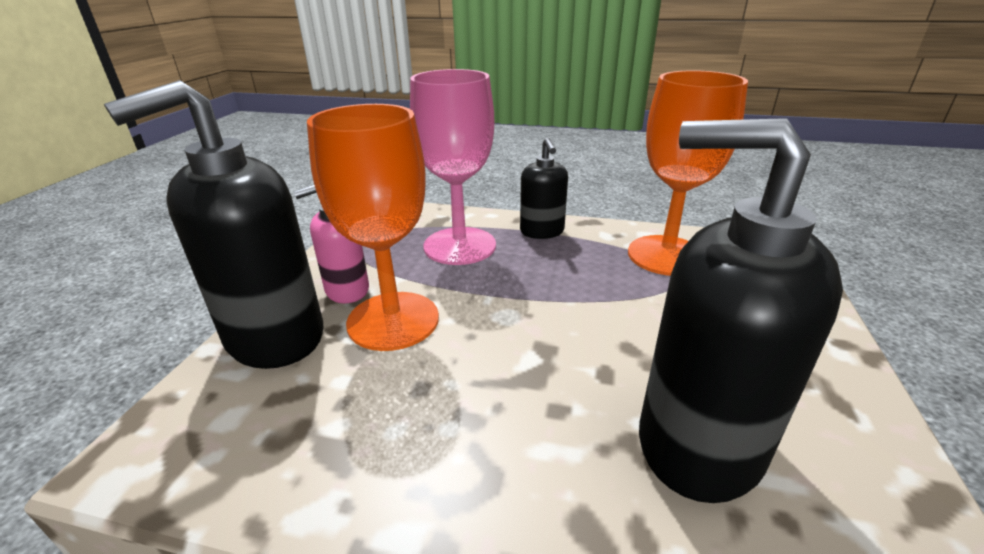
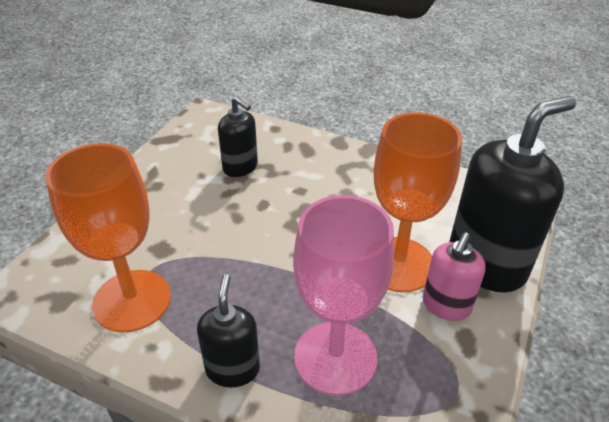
camera: 170 degrees left, 10 degrees up
pink soap dispenser [294,185,369,303] -> pink soap dispenser turned 135 degrees clockwise [423,232,486,321]
black soap dispenser [639,118,843,503] -> black soap dispenser [218,96,258,177], size x0.54

